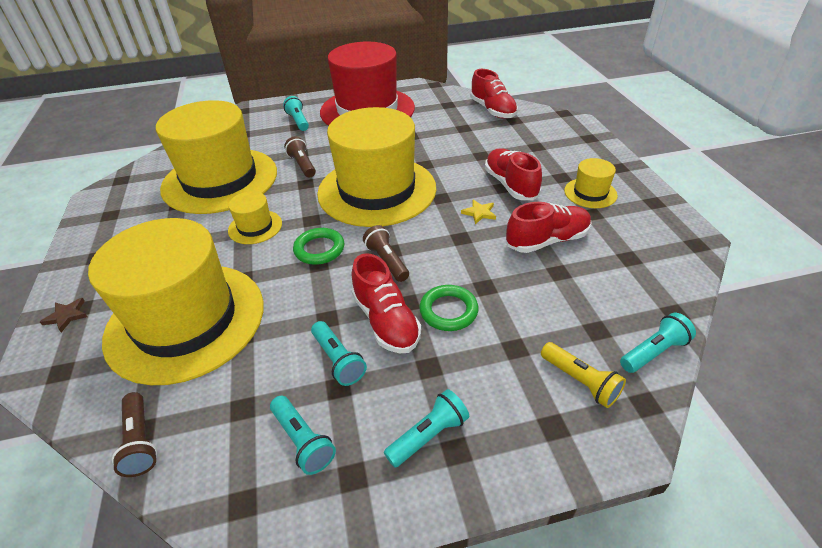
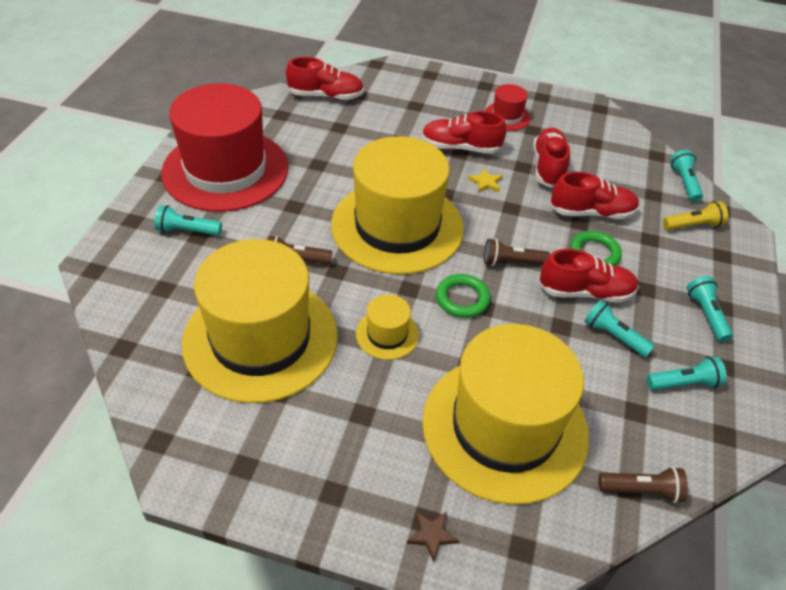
camera: 65 degrees left, 5 degrees up
turquoise flashlight [311,321,367,386] -> turquoise flashlight turned 135 degrees counterclockwise [584,300,655,357]
yellow hat [564,158,618,208] -> red hat [485,84,531,131]
none -> red shoe [550,172,640,219]

